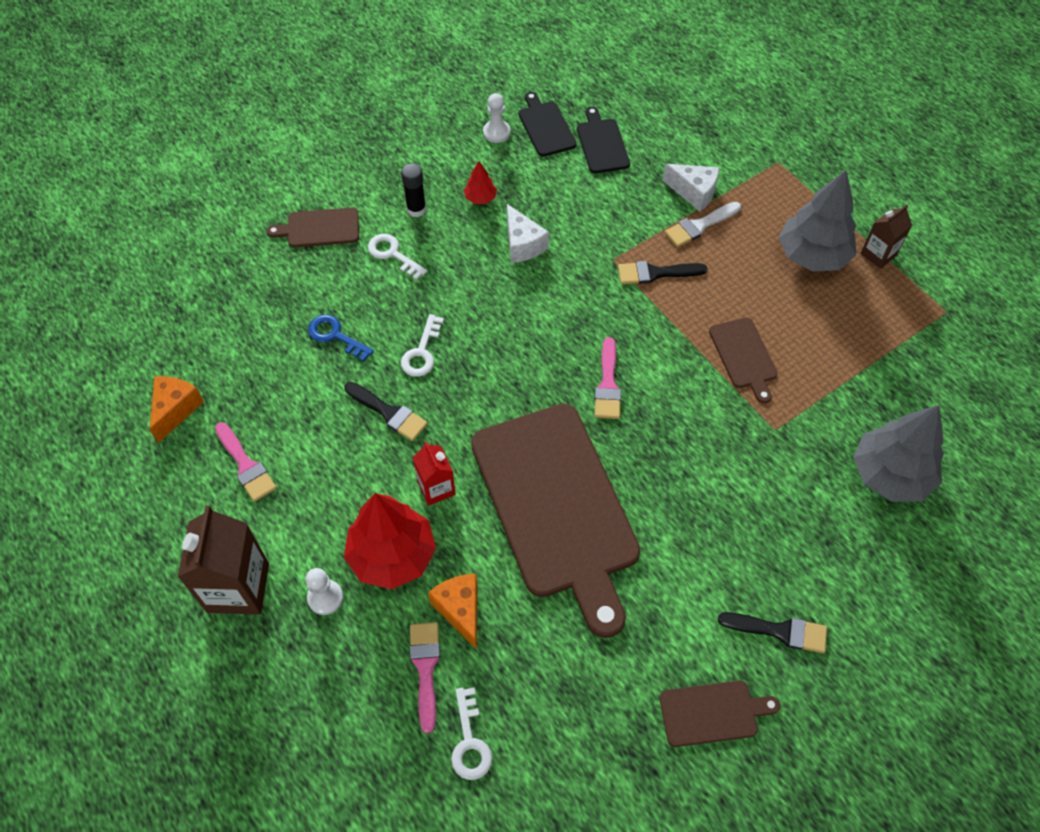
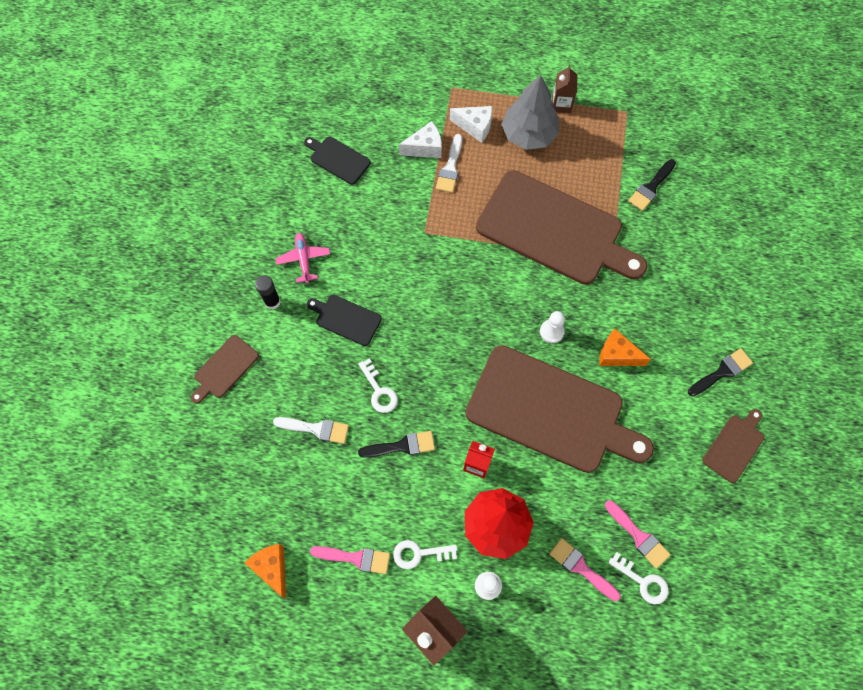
camera: 45 degrees left, 10 degrees up
blue key [308,315,374,362] -> white brush [273,417,349,444]
white key [368,234,427,280] -> white key moved to [393,540,457,569]
orange cheese [428,574,477,649] -> orange cheese moved to [599,328,651,366]
red tree [464,161,497,204] -> pink plane [276,233,330,283]
white pawn [483,93,510,143] -> white pawn moved to [540,311,565,343]
white cheese [507,204,549,263] -> white cheese moved to [450,106,492,143]
black cutting board [519,92,577,157] -> black cutting board moved to [307,295,382,346]
pink brush [595,337,621,419] -> pink brush moved to [605,500,671,569]
black brush [618,261,707,284] -> black brush moved to [628,159,676,211]
brown cutting board [709,317,778,403] -> brown cutting board [476,170,647,285], size x2.32
grey tree [853,405,944,502] -> none

